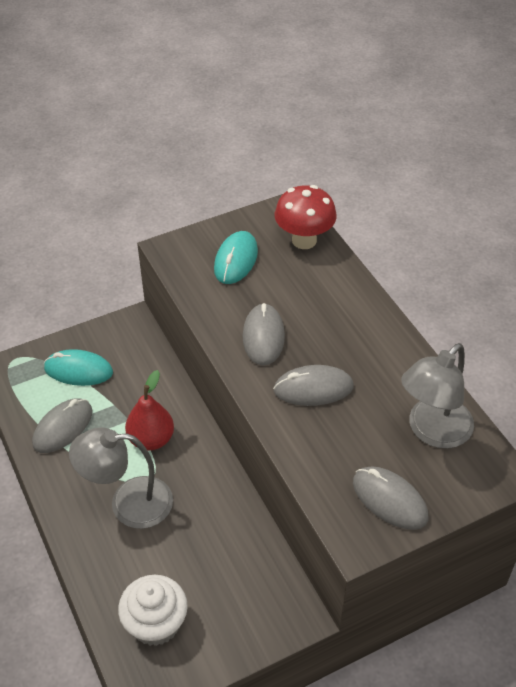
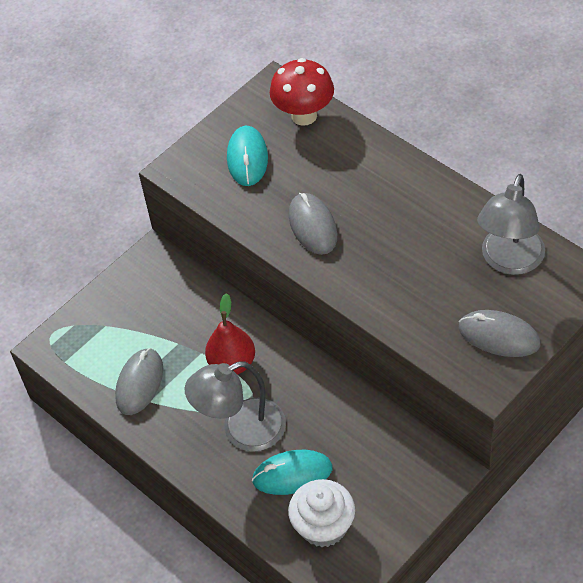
camera: 15 degrees left, 5 degrees up
turquoise mouse [44,349,113,386] -> turquoise mouse moved to [252,450,332,495]
grey mouse [273,365,354,406] -> none

